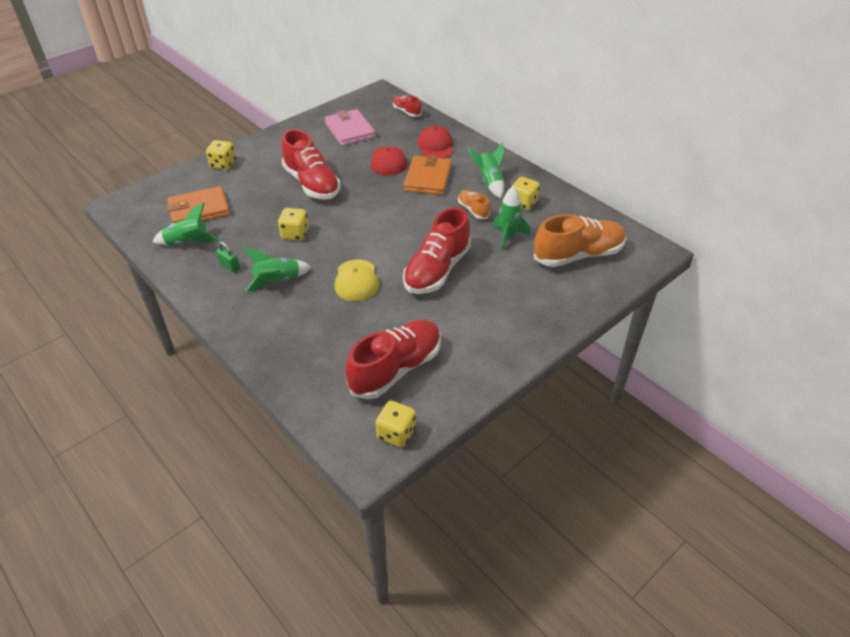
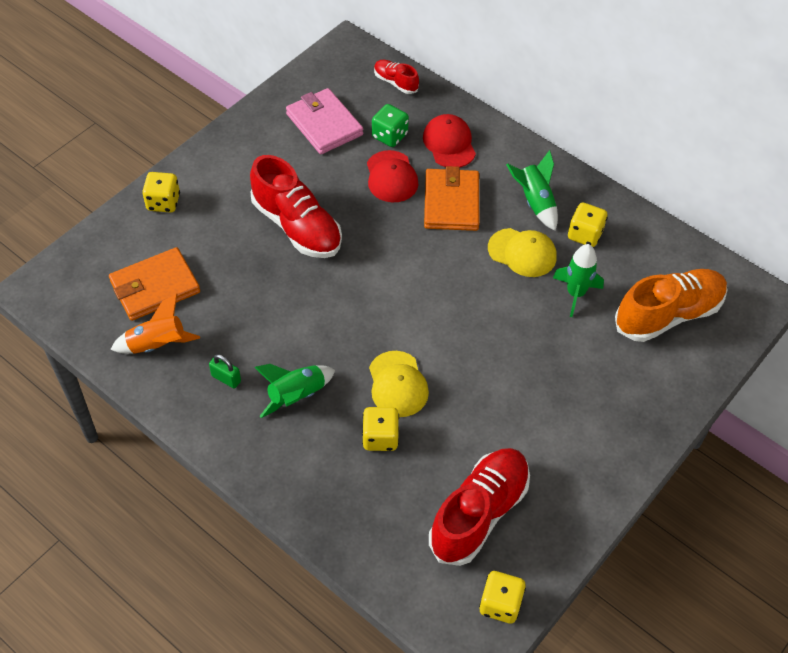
camera: 10 degrees left, 10 degrees up
green rocket [153,202,220,246] -> orange rocket [110,294,200,354]
yellow dice [278,208,309,240] -> yellow dice moved to [362,407,399,451]
red shoe [403,207,471,294] -> none
orange shoe [458,190,490,219] -> yellow cap [488,228,557,277]
none -> green dice [372,104,409,147]

